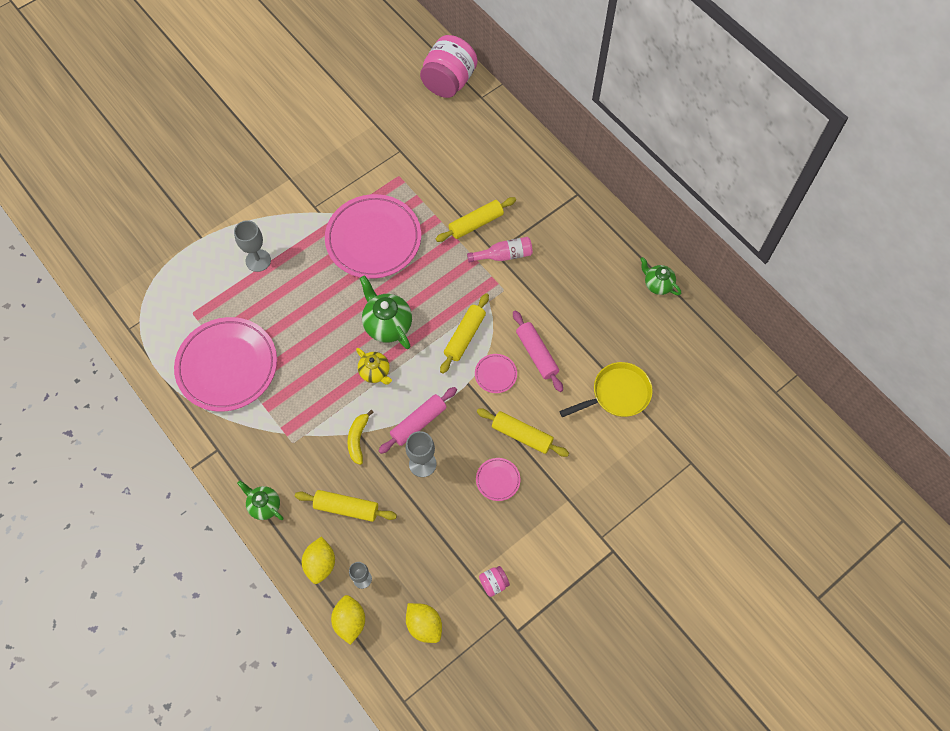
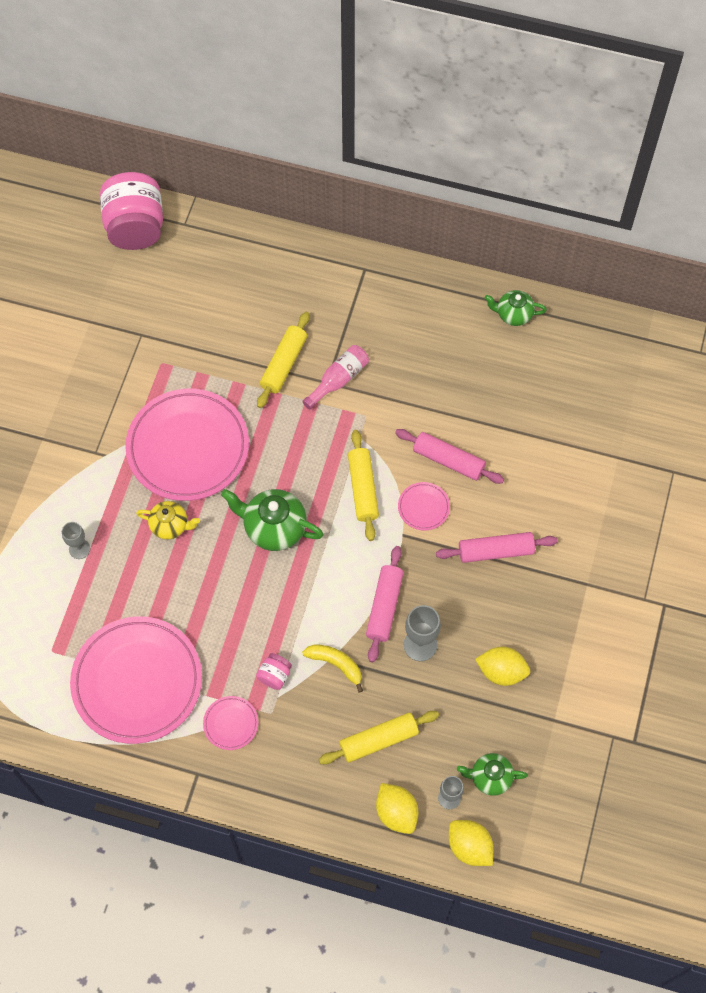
camera: 35 degrees left, 0 degrees up
grey goblet [234,220,271,272] -> grey goblet [62,522,90,559], size x0.65
green teapot [237,481,284,520] -> green teapot moved to [457,753,528,796]
yellow banana [348,410,374,465] -> yellow banana turned 150 degrees clockwise [302,644,363,693]
yellow teapot [356,348,392,385] -> yellow teapot moved to [136,501,200,540]
yellow lemon [406,603,442,643] -> yellow lemon moved to [475,647,530,686]
pink plate [476,458,520,501] -> pink plate moved to [203,696,258,750]
yellow rolling pin [477,408,569,457] -> pink rolling pin [436,532,558,563]
pink jar [479,566,510,597] -> pink jar moved to [256,653,292,690]
yellow pan [559,362,653,417] -> none

